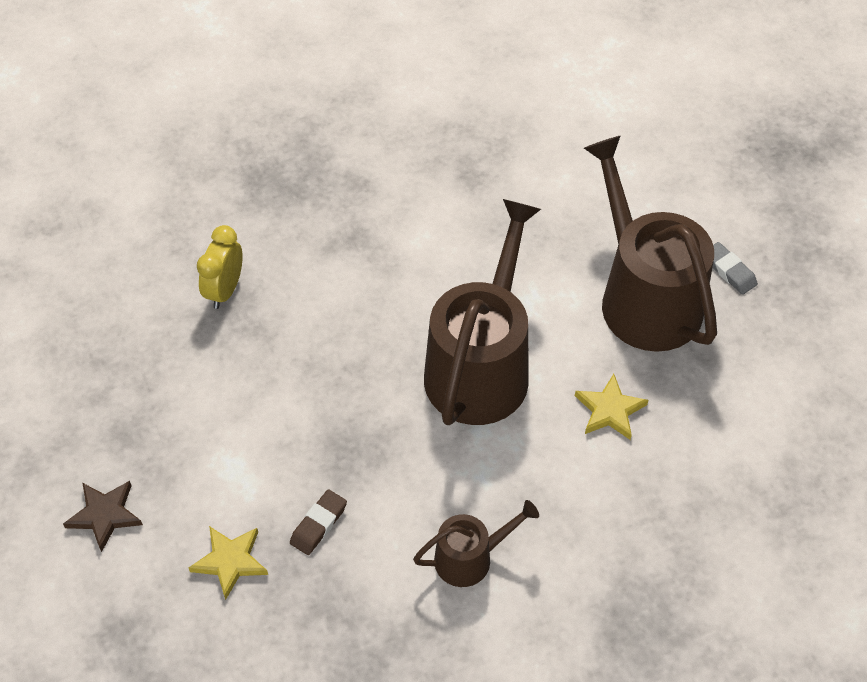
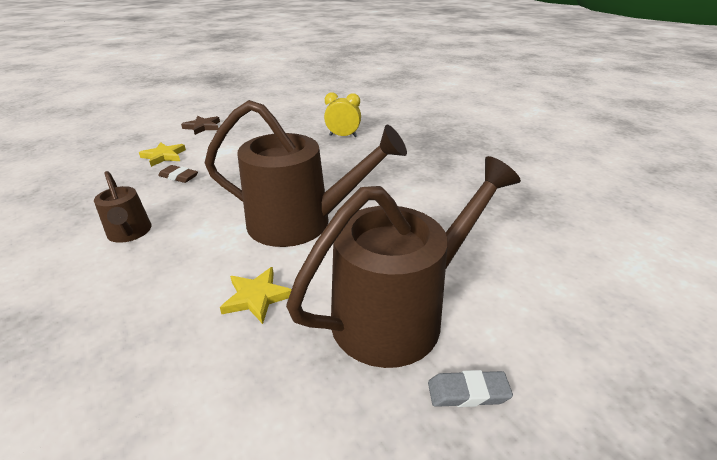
camera: 80 degrees right, 20 degrees down
grey eraser [712,242,758,295] -> grey eraser turned 45 degrees clockwise [428,370,513,407]

